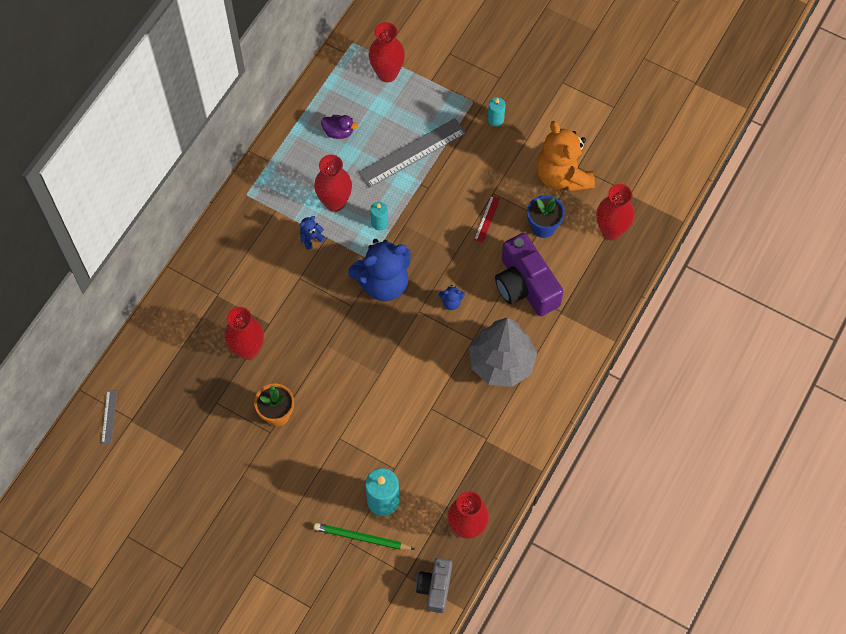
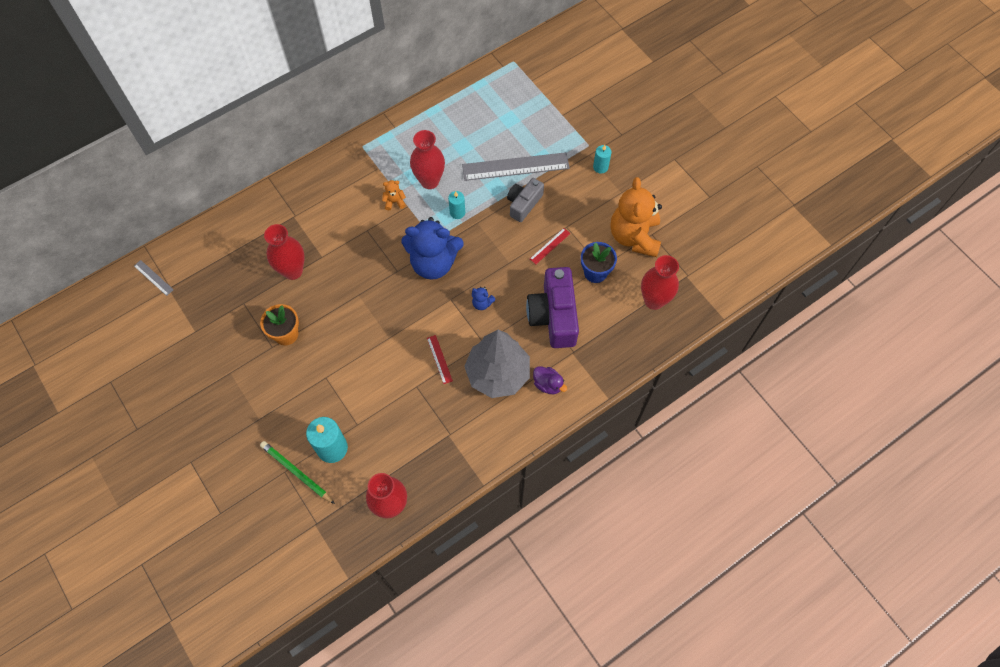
camera: 25 degrees right, 0 degrees up
grey ruler [101,390,117,444] -> grey ruler turned 75 degrees counterclockwise [134,260,174,296]
blue teddy bear [300,216,325,250] -> orange teddy bear [382,180,406,210]
purple duck [321,115,358,139] -> purple duck moved to [533,366,567,394]
red vase [369,22,405,82] -> none
grey camera [416,558,452,613] -> grey camera moved to [507,178,544,222]
none -> red ruler [427,335,453,384]

